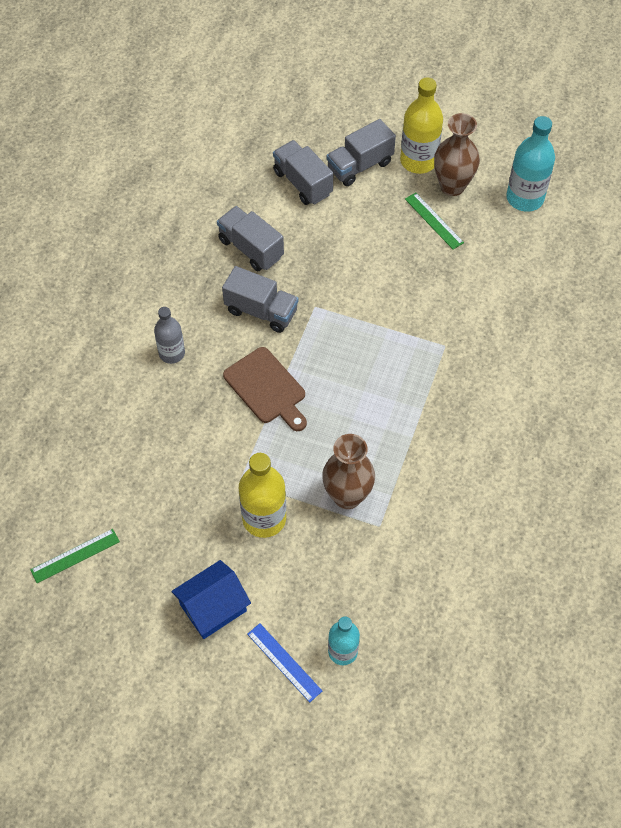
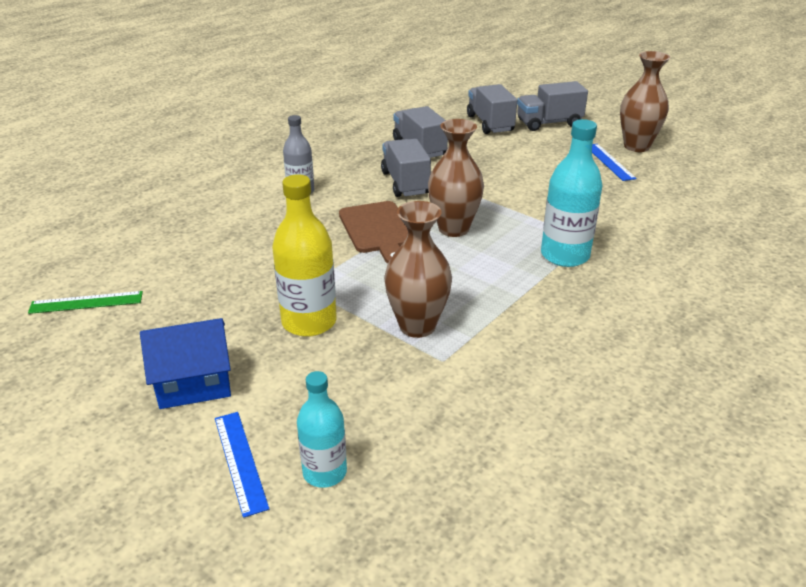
camera: 20 degrees right, 25 degrees down
grey truck [222,266,298,333] -> grey truck turned 150 degrees counterclockwise [381,139,431,197]
yellow bottle [400,77,443,174] -> none
green ruler [405,192,464,249] -> blue ruler [592,144,637,181]
turquoise bottle [506,116,555,212] -> turquoise bottle moved to [541,119,603,267]
none -> brown vase [428,119,484,237]

